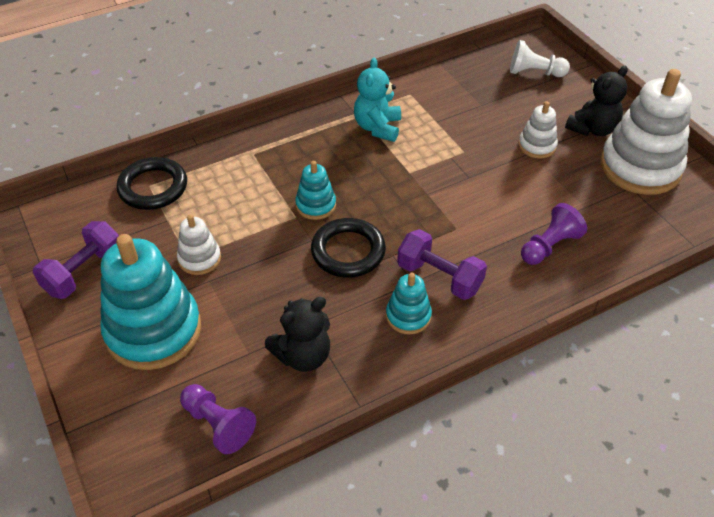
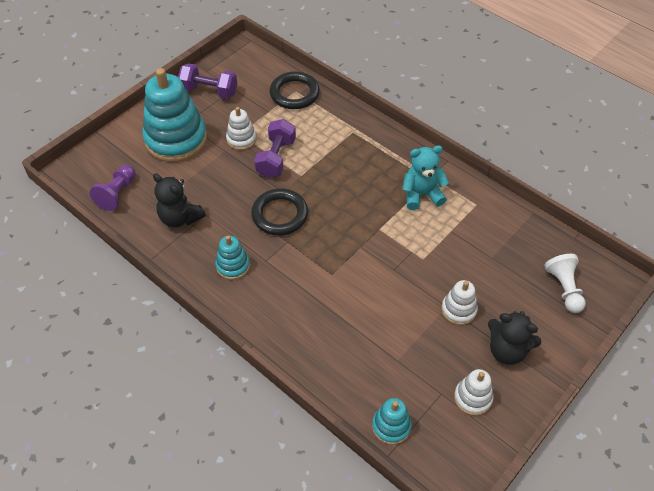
camera: 70 degrees right, 5 degrees up
turquoise stacking toy [295,161,336,220] -> turquoise stacking toy moved to [372,398,412,445]
purple dumbbell [397,229,487,300] -> purple dumbbell moved to [254,119,296,178]
purple pawn [521,203,587,265] -> none
white stacking toy [600,69,692,195] -> white stacking toy [454,369,494,416], size x0.48

